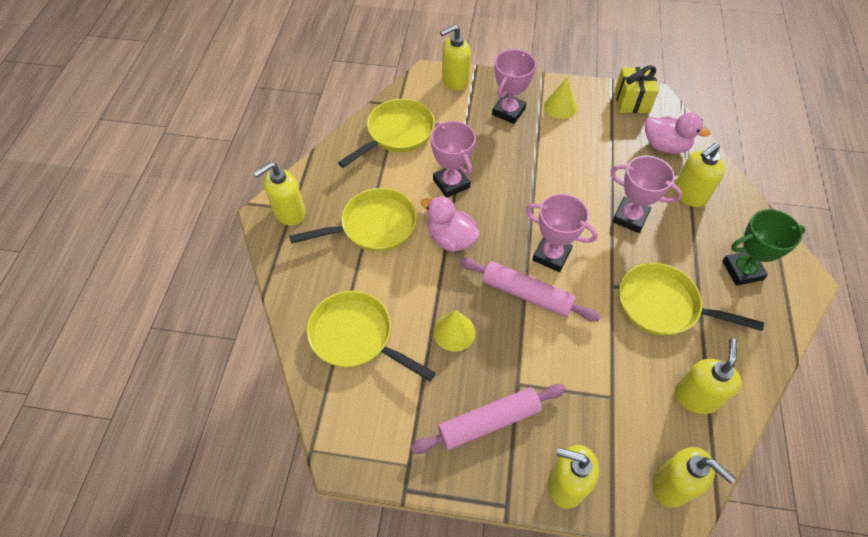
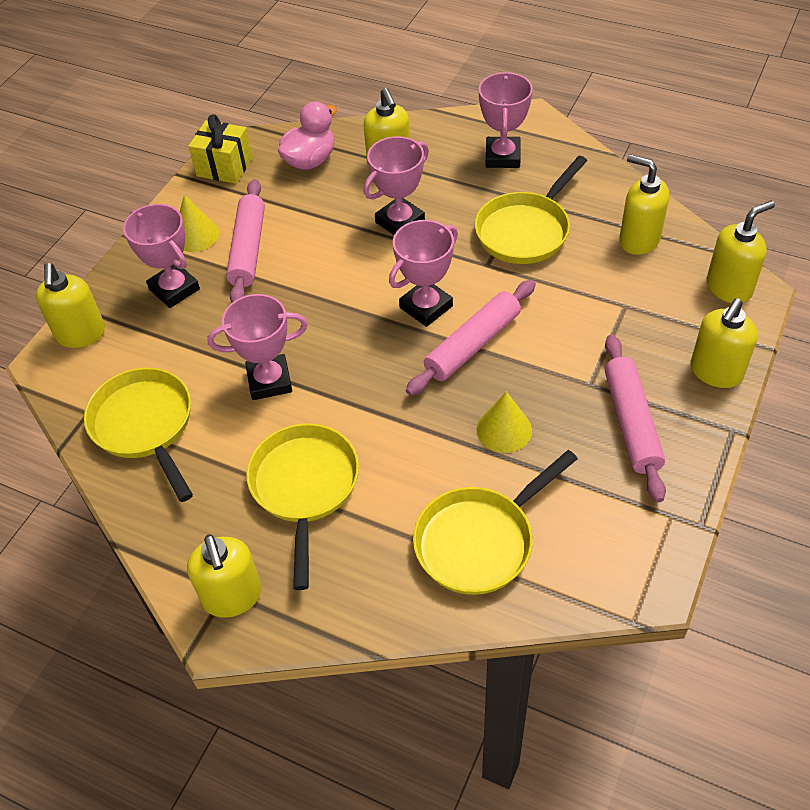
camera: 70 degrees left, 5 degrees down
pink duck [421,196,480,252] -> none
green trophy [722,209,806,286] -> pink trophy [478,72,533,168]
none -> pink rolling pin [226,179,265,302]

